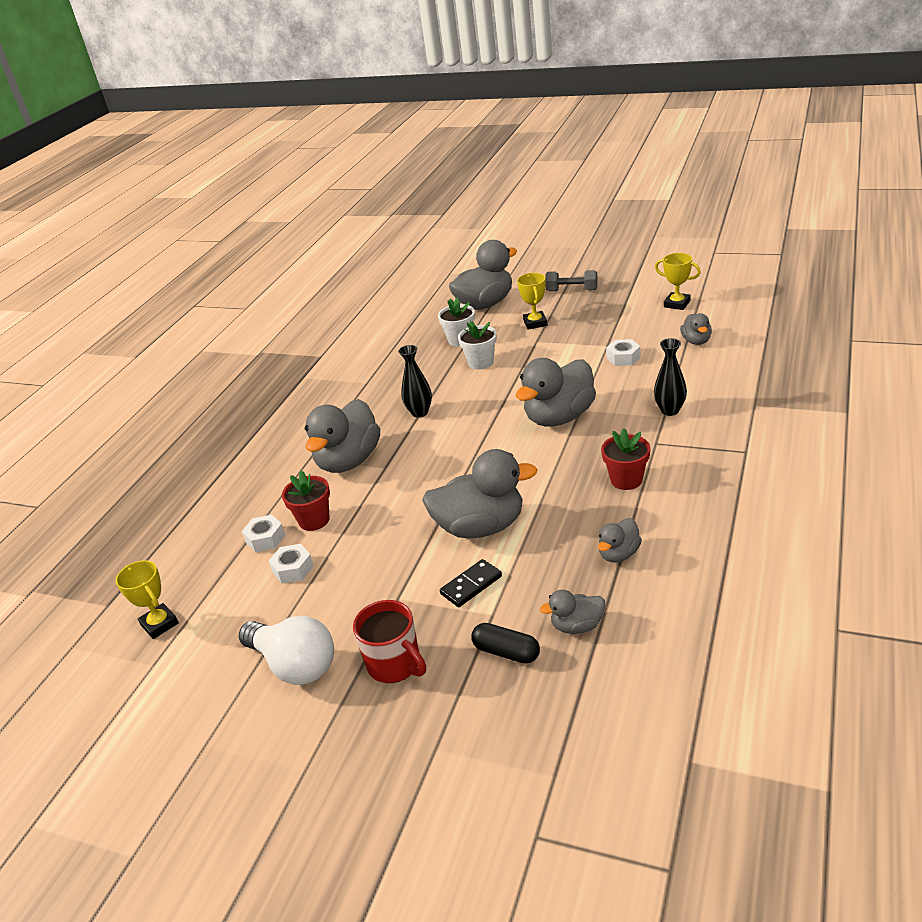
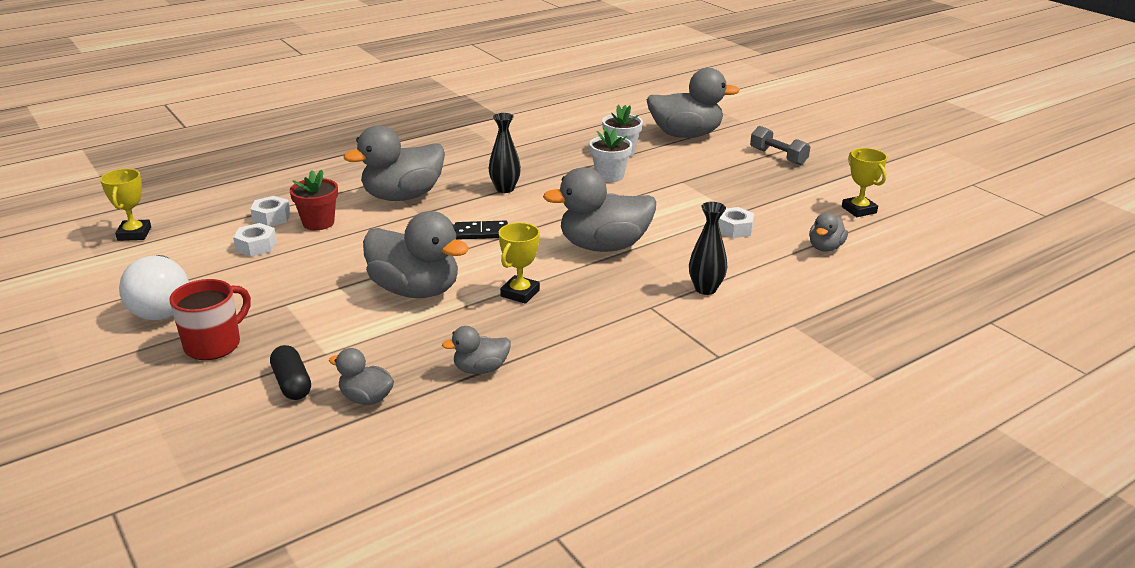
camera: 30 degrees right, 5 degrees down
red mug [353,600,426,683] -> red mug turned 135 degrees counterclockwise [169,279,251,360]
black domino [440,559,502,607] -> black domino moved to [455,221,508,240]
yellow trophy [517,273,547,330] -> yellow trophy moved to [499,223,540,304]
red flower pot [601,428,651,490] -> none

